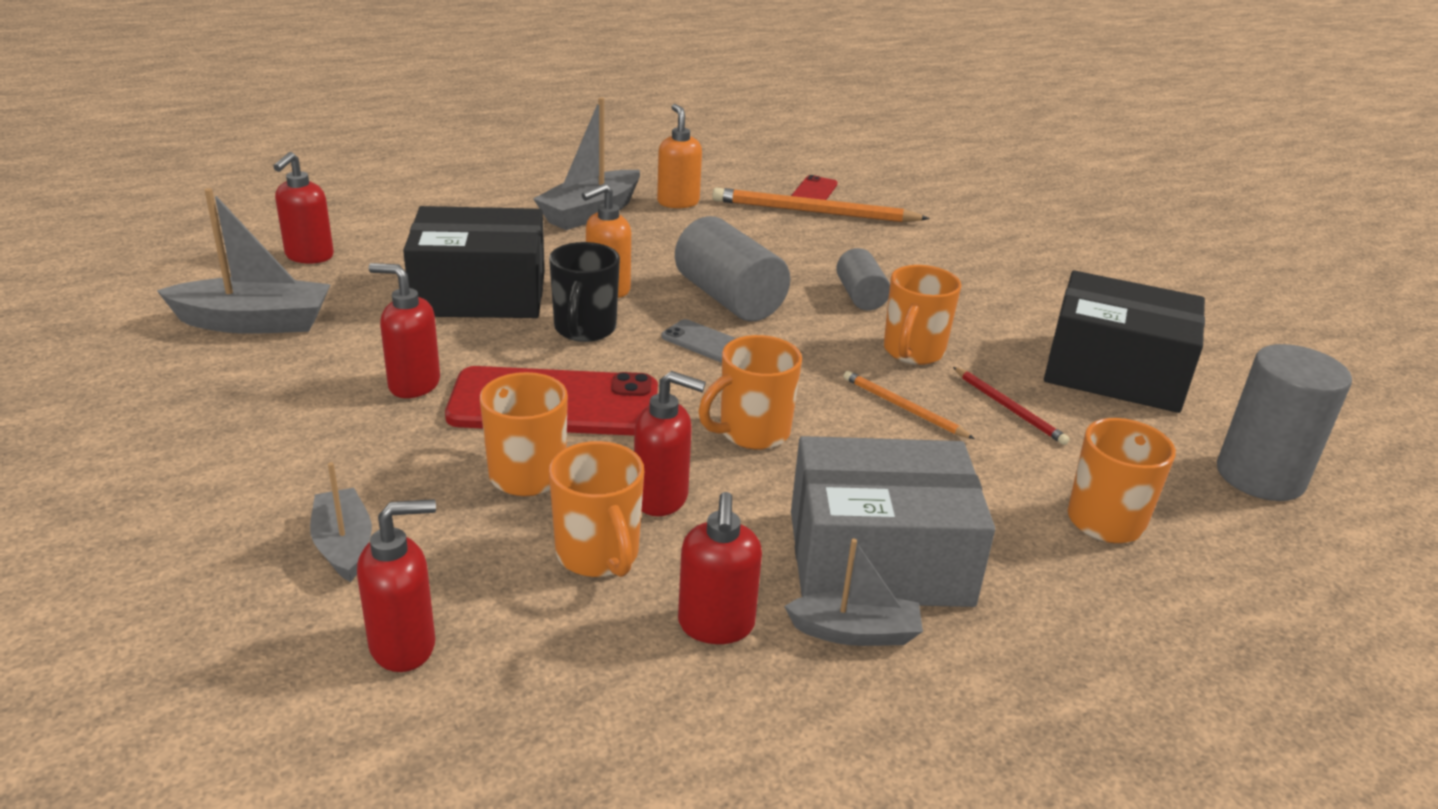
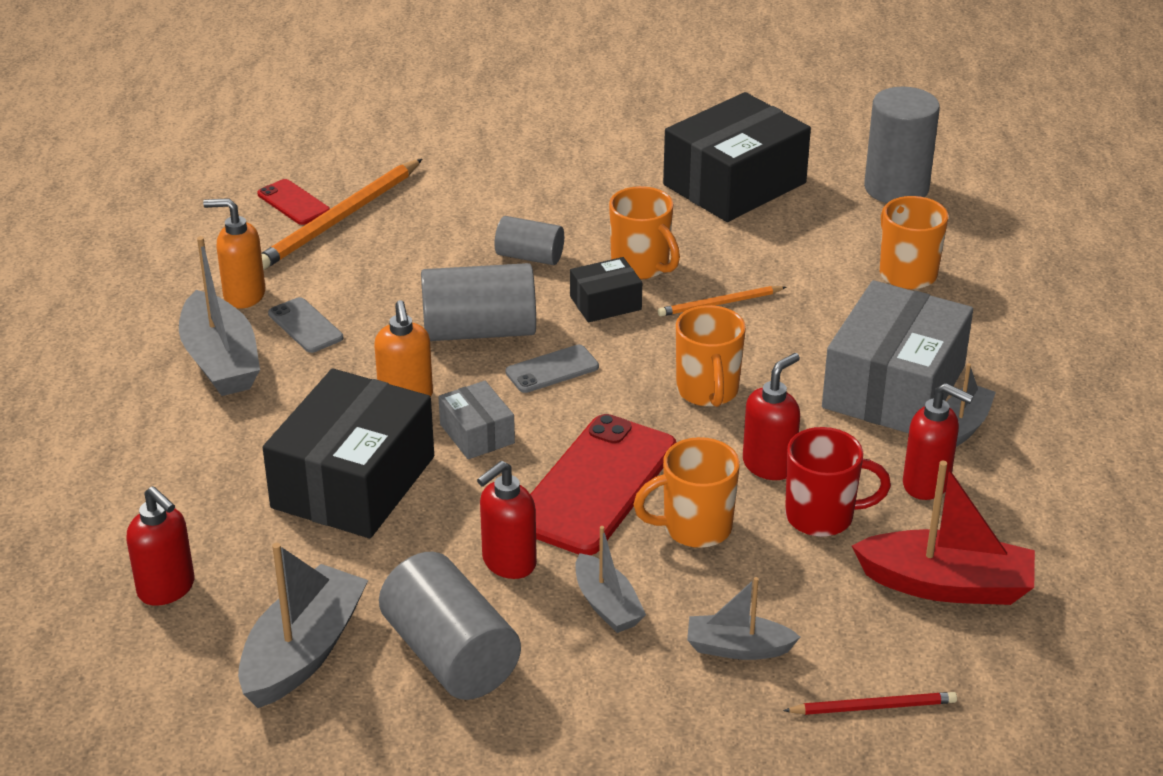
camera: 60 degrees left, 5 degrees up
red soap dispenser [357,499,436,672] -> none
black mug [549,242,620,342] -> grey box [439,381,515,459]
orange mug [549,441,644,577] -> red mug [785,427,891,537]
red pencil [953,367,1070,445] -> red pencil moved to [783,692,957,715]
none -> grey phone [268,297,343,353]
none -> grey cylinder [379,552,521,700]
none -> black box [570,257,642,322]
none -> grey boat [575,526,646,633]
none -> red boat [852,461,1035,605]

